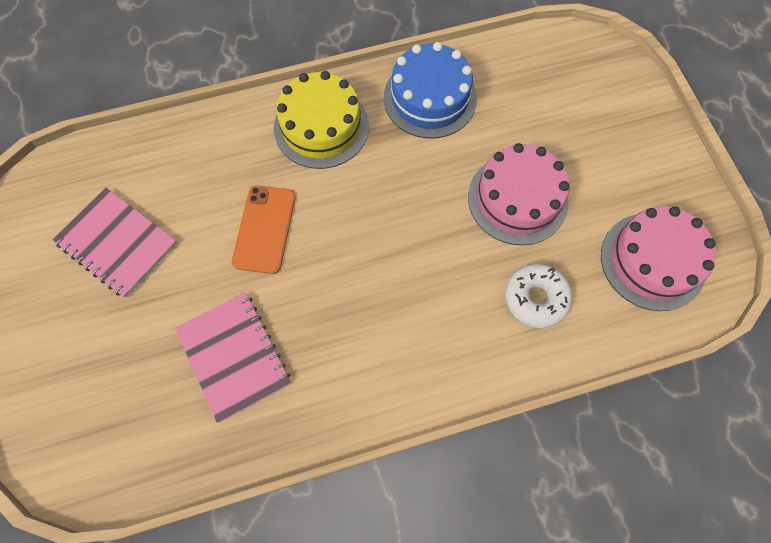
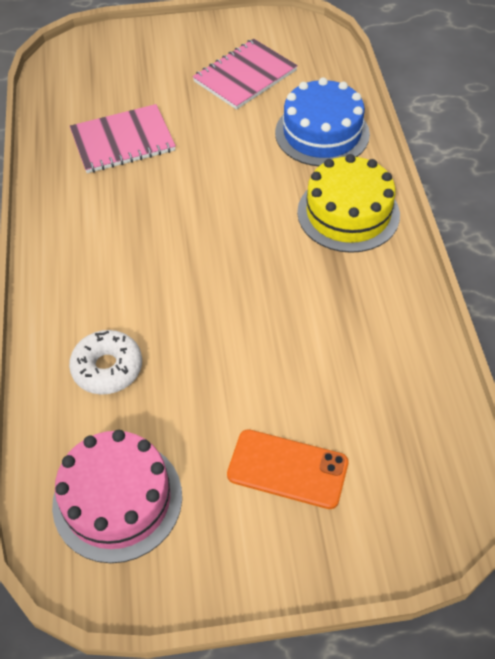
camera: 100 degrees right, 15 degrees down
orange phone [232,185,296,274] -> orange phone moved to [227,429,349,509]
blue cake [383,42,477,139] -> blue cake moved to [275,77,370,166]
pink cake [468,143,569,245] -> none

